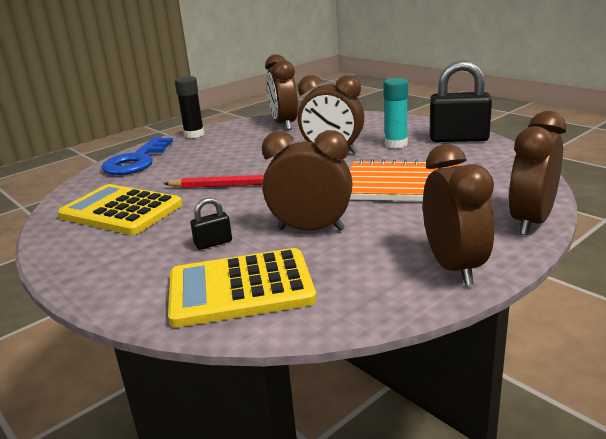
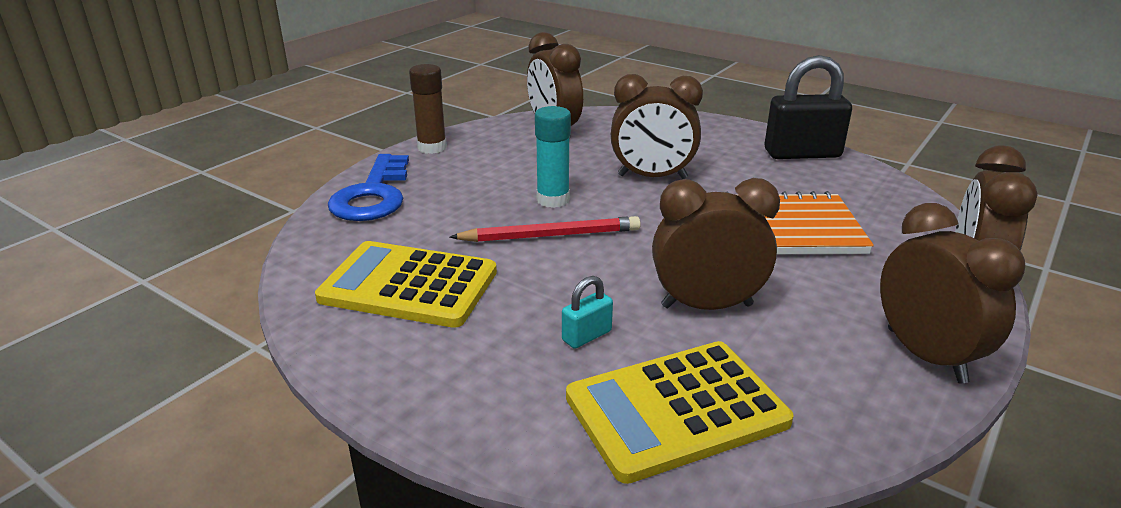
camera: 15 degrees left, 5 degrees up
black glue stick [175,76,205,138] -> brown glue stick [409,64,447,154]
black padlock [190,198,232,250] -> turquoise padlock [562,276,613,349]
turquoise glue stick [383,78,408,149] -> turquoise glue stick moved to [535,106,571,208]

